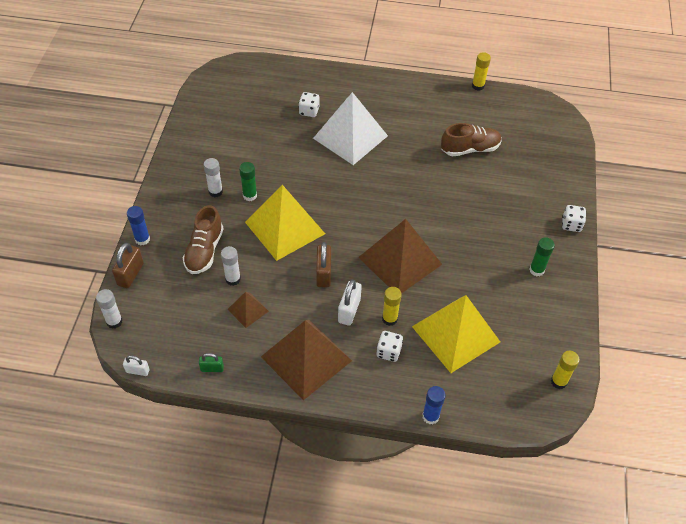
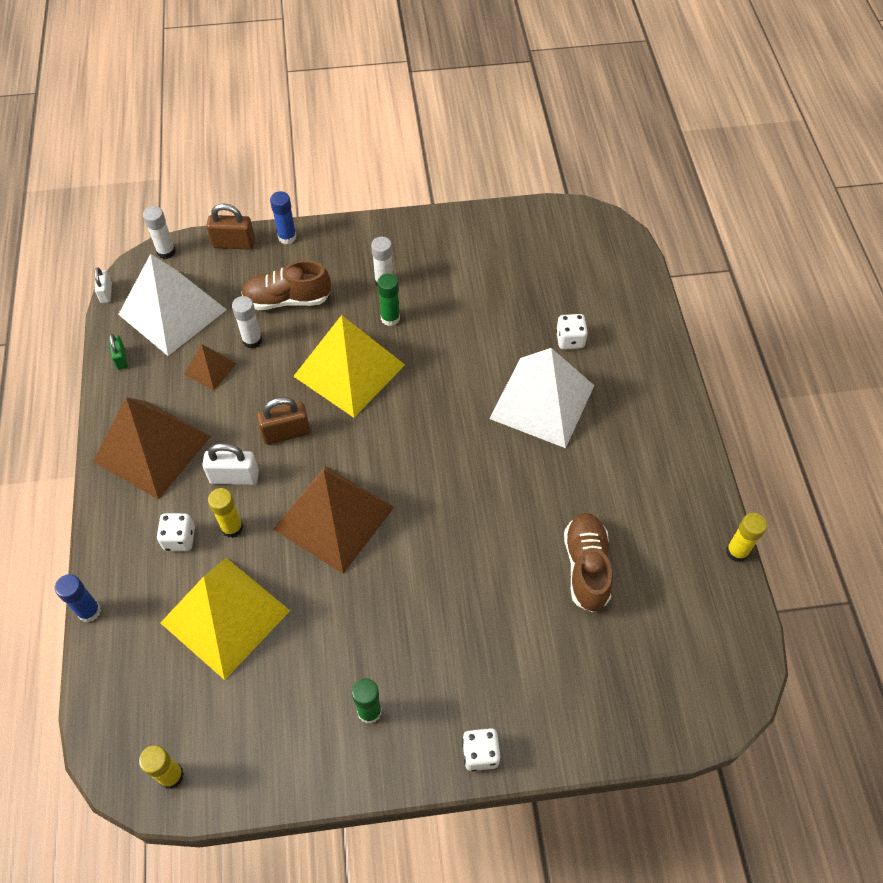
camera: 75 degrees right, 5 degrees up
brown shoe [441,123,502,156] -> brown shoe turned 150 degrees counterclockwise [564,513,613,612]
none -> white pyramid [118,254,227,356]

